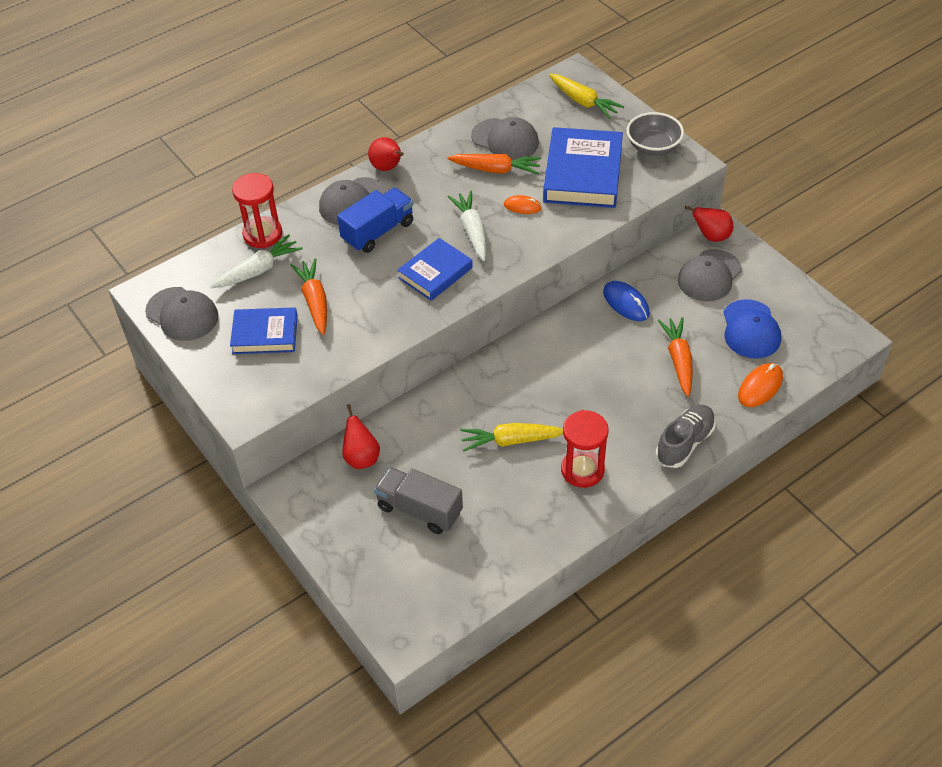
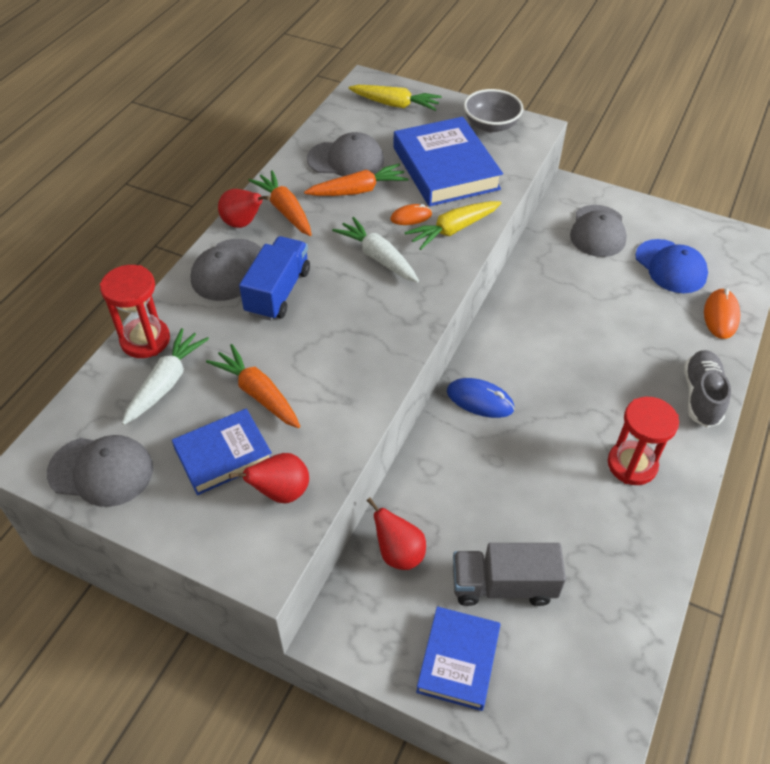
camera: 30 degrees left, 0 degrees up
blue book [397,238,473,301] -> blue book moved to [416,606,501,711]
yellow carrot [460,423,563,452] -> yellow carrot moved to [404,201,501,250]
blue mouse [603,281,650,321] -> blue mouse moved to [447,378,515,418]
orange carrot [658,317,693,397] -> orange carrot moved to [248,170,312,236]
red pear [685,206,734,242] -> red pear moved to [229,453,309,504]

